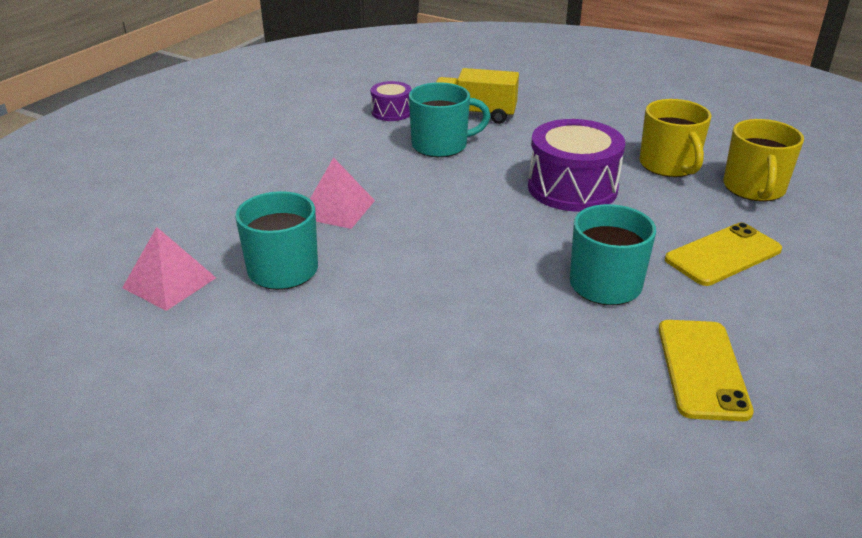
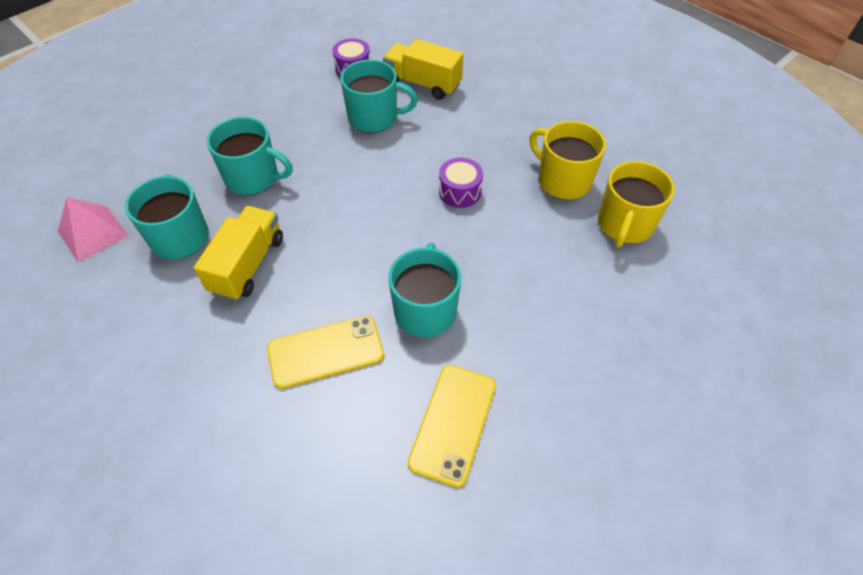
camera: 15 degrees right, 20 degrees up
pink pyramid [310,157,375,229] -> turquoise mug [207,117,293,195]
purple drum [528,119,625,212] -> purple drum [439,158,483,208], size x0.53
yellow mug [639,99,711,177] -> yellow mug turned 135 degrees clockwise [530,121,606,200]
yellow phone [665,223,782,286] -> yellow phone moved to [267,316,384,389]
none -> yellow truck [194,206,283,301]

